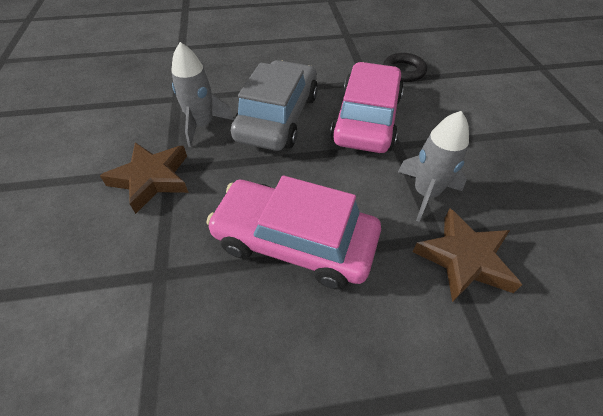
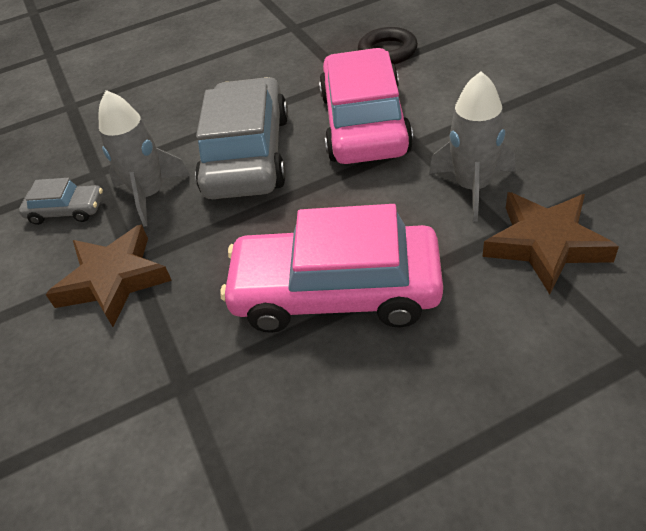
camera: 10 degrees left, 5 degrees down
none -> grey car [19,178,103,225]

